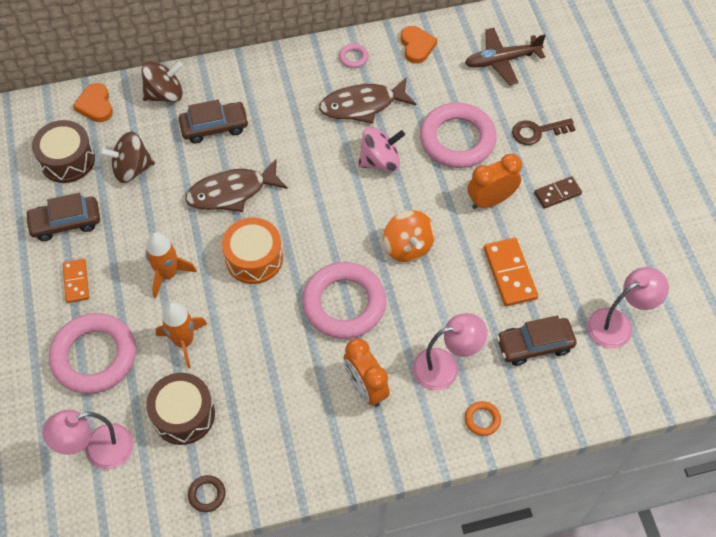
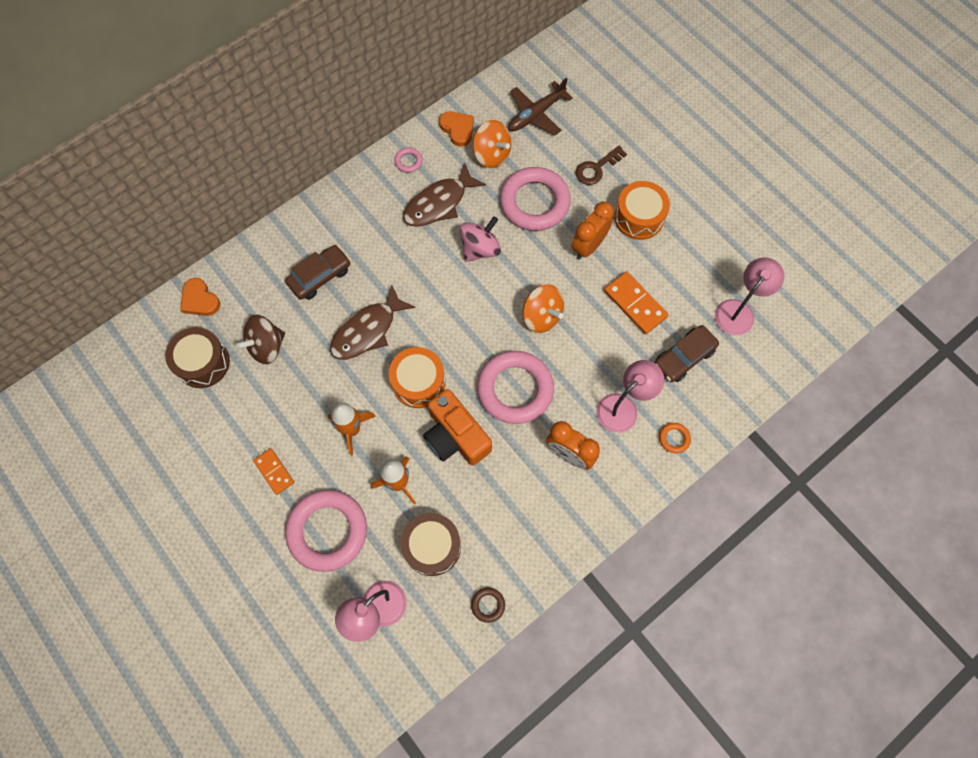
camera: 25 degrees left, 10 degrees up
brown car [25,193,100,241] -> none
brown spinning top [142,61,183,102] -> none
brown domino [534,176,582,209] -> orange drum [614,181,670,240]
none -> orange camera [423,389,492,466]
none -> orange spinning top [473,120,511,168]

